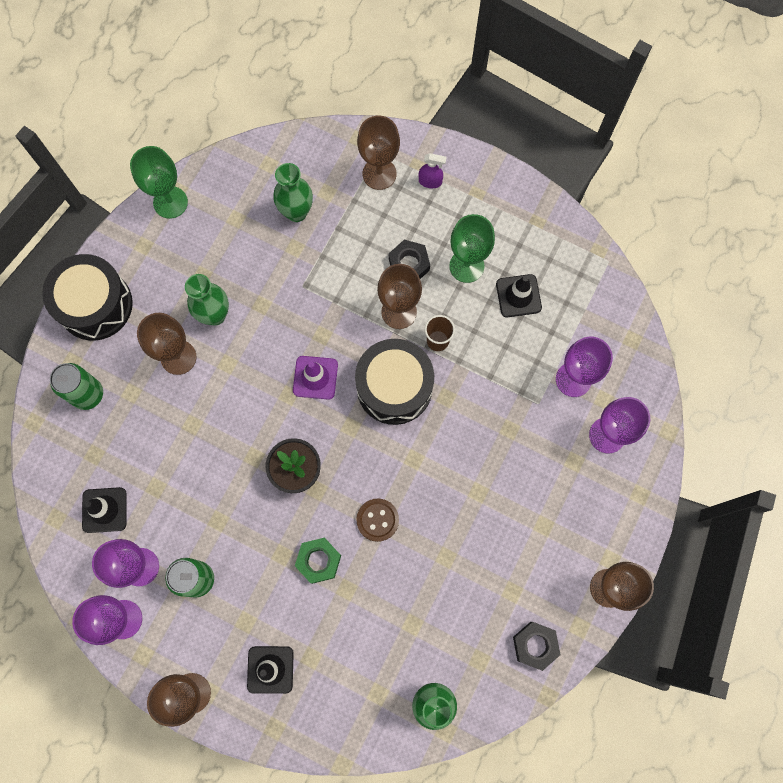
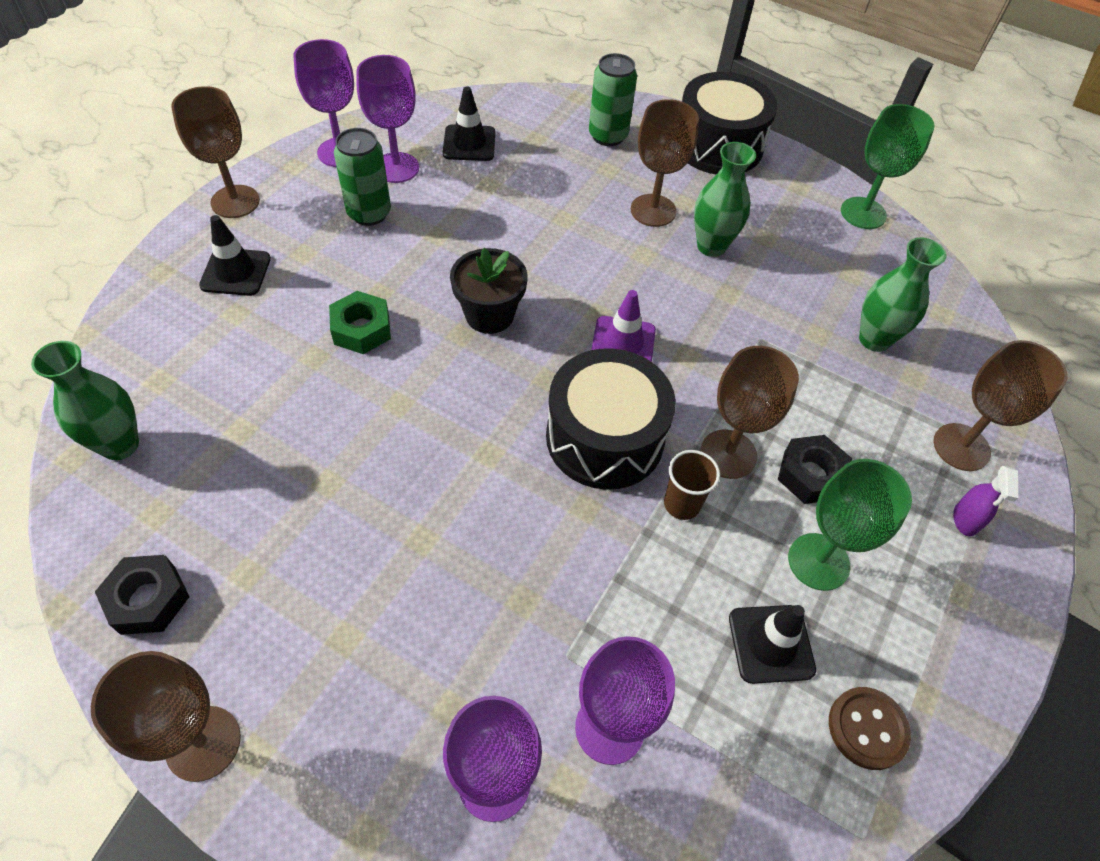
camera: 90 degrees right, 20 degrees down
brown button [356,498,399,542] -> brown button moved to [829,687,911,770]

